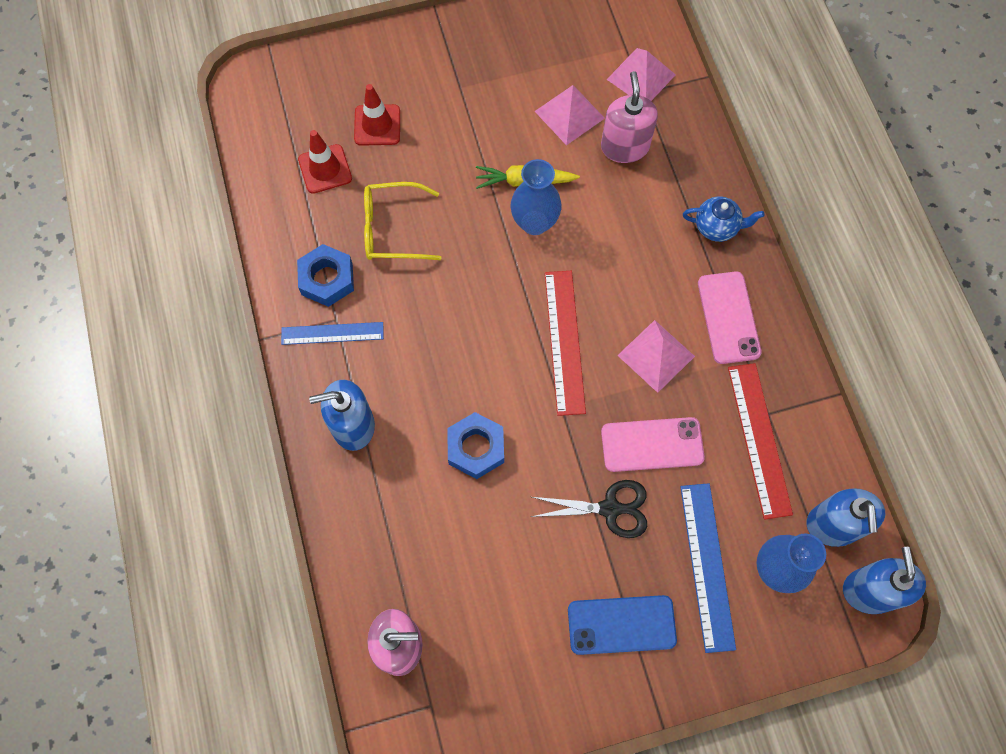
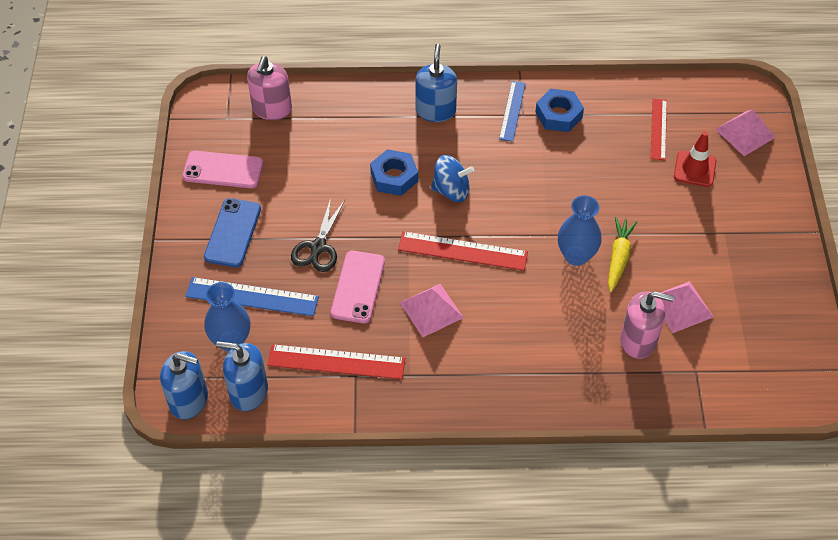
camera: 105 degrees right, 15 degrees down
red traffic cone [298,130,352,194] -> red ruler [651,99,667,160]
yellow glasses [364,182,442,260] -> none
pink pyramid [606,48,676,101] -> pink pyramid moved to [715,110,776,156]
blue teapot [683,197,765,242] -> none
pink phone [698,271,762,364] -> pink phone moved to [182,151,263,188]
none -> blue spinning top [431,155,474,202]

